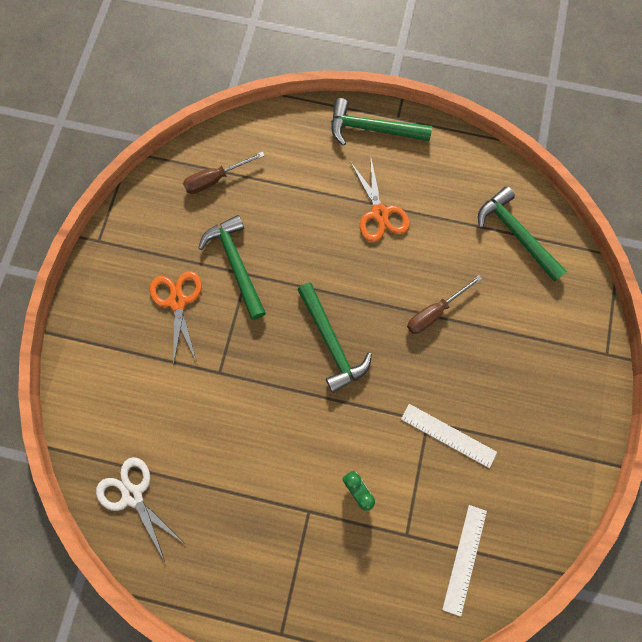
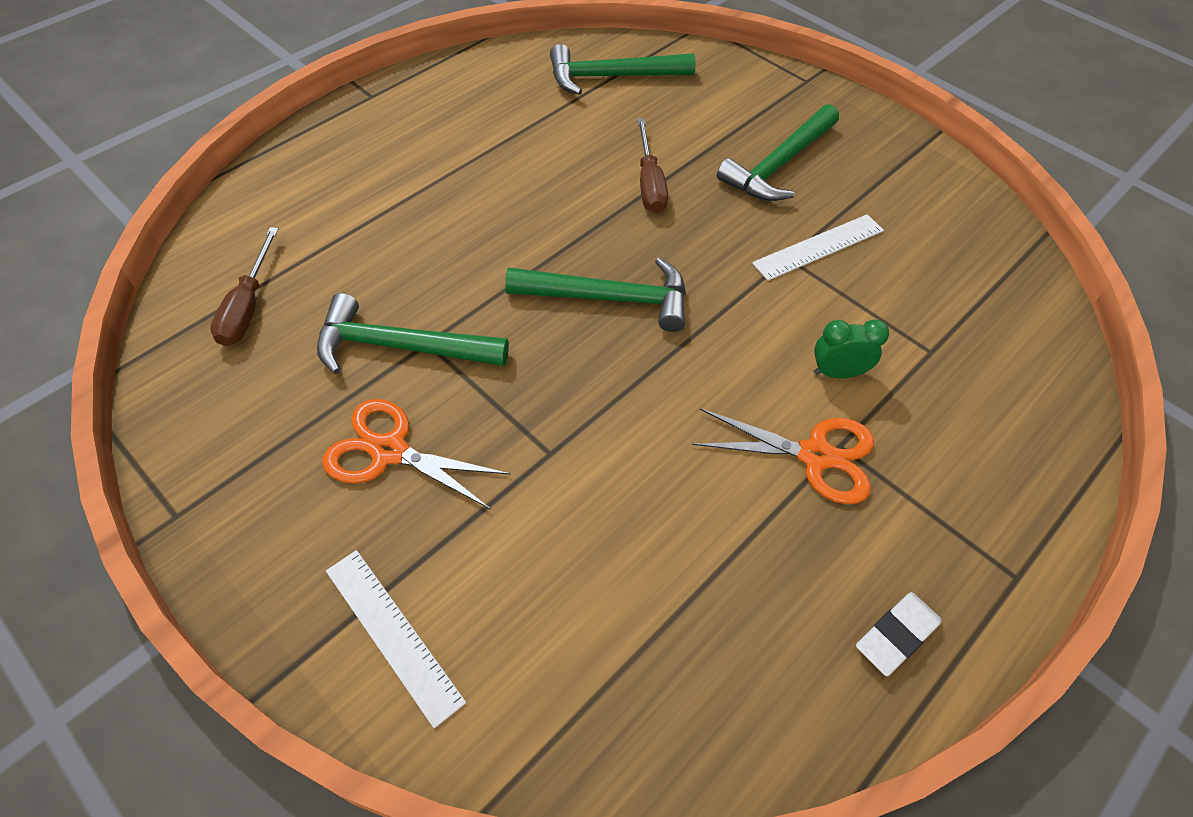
camera: 60 degrees left, 20 degrees down
white scissors [96,457,185,562] -> none
green hammer [331,98,432,146] -> green hammer moved to [717,104,839,201]
orange scissors [351,159,410,242] -> orange scissors moved to [692,408,874,504]
white ruler [442,505,487,617] -> white ruler moved to [326,550,466,728]
none -> white eraser [856,592,942,676]

